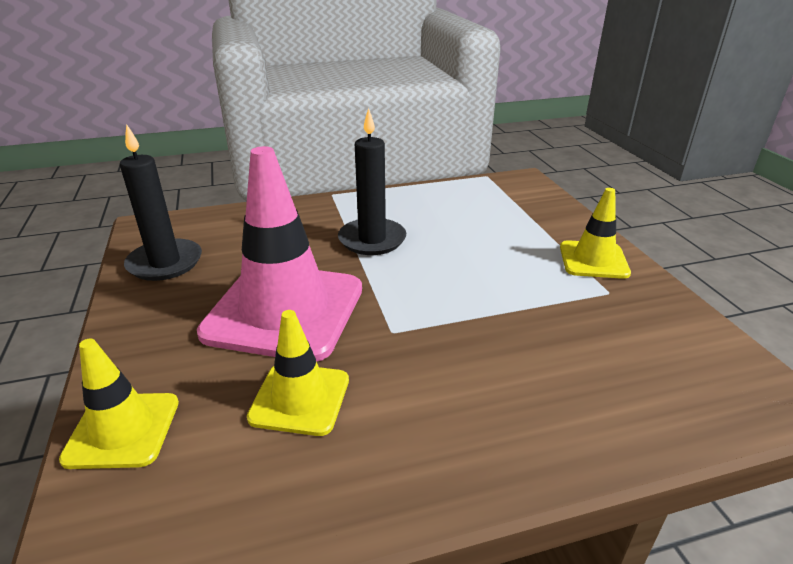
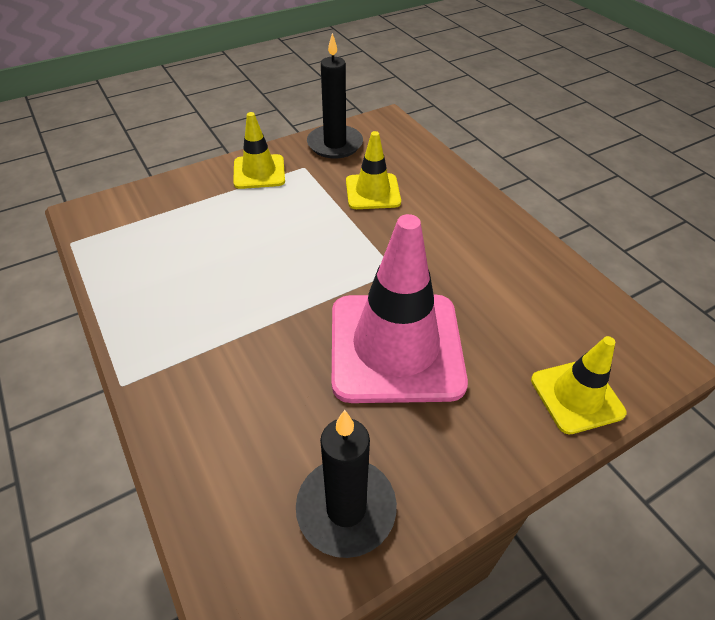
camera: 105 degrees left, 15 degrees up
yellow traffic cone [247,310,349,436] -> yellow traffic cone moved to [346,131,401,209]
black candle [338,108,406,255] -> black candle moved to [307,33,363,158]

